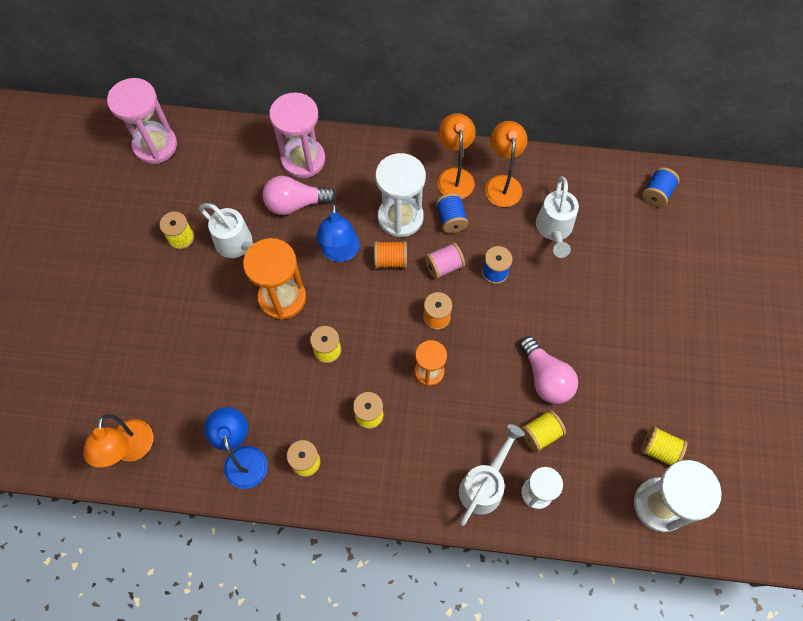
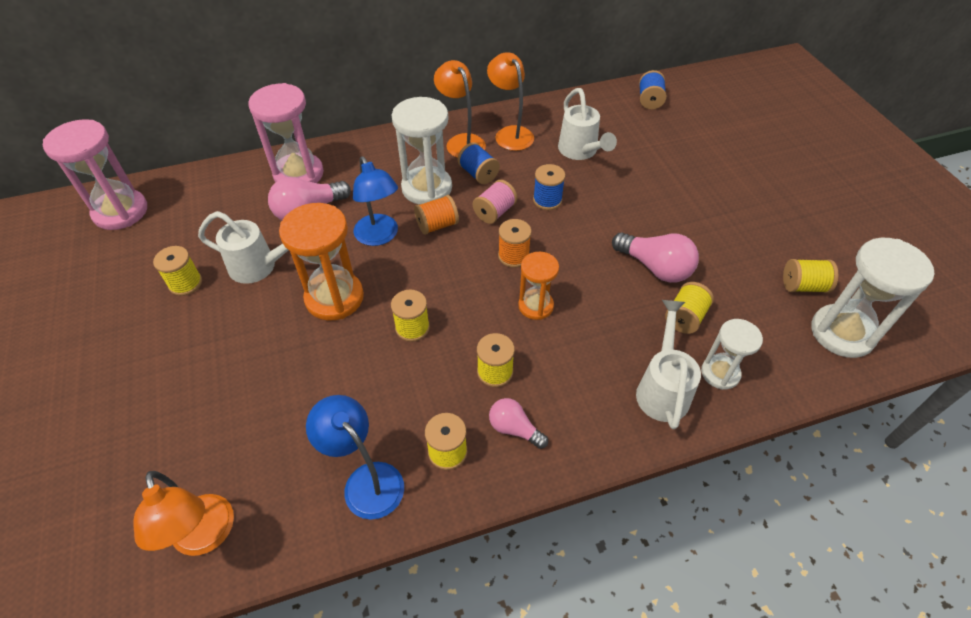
camera: 25 degrees left, 15 degrees down
none -> pink light bulb [489,398,548,449]

